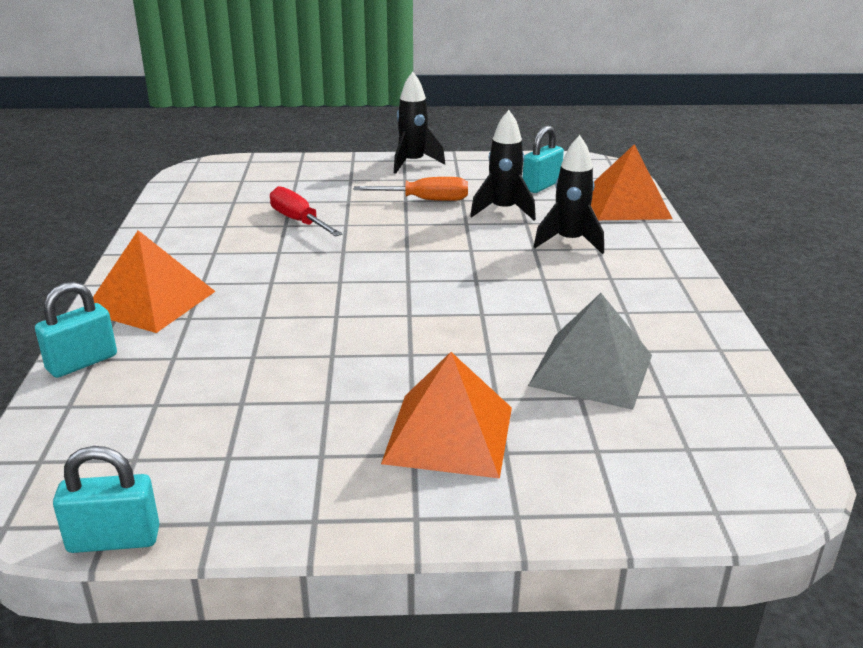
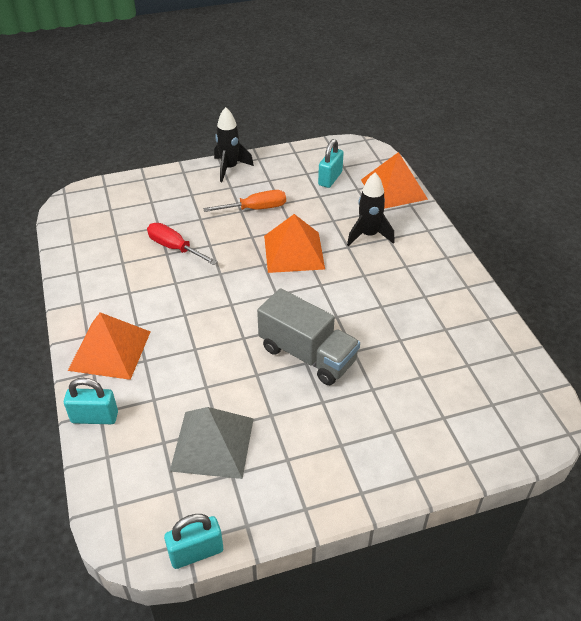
camera: 15 degrees left, 15 degrees up
turquoise padlock [35,282,117,378] -> turquoise padlock turned 60 degrees clockwise [64,378,118,424]
orange pyramid [381,352,512,479] -> orange pyramid moved to [264,214,325,273]
black rocket [470,110,536,220] -> none
grey pyramid [528,293,652,410] -> grey pyramid moved to [170,407,254,479]
none -> grey truck [257,288,360,385]

